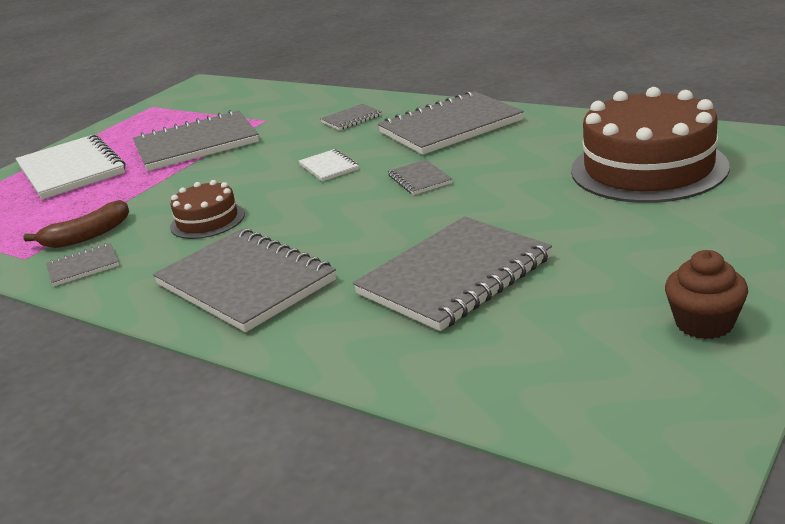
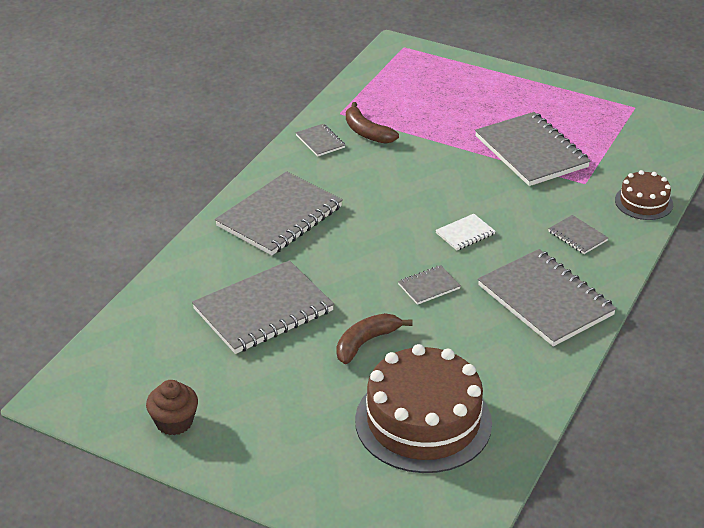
camera: 80 degrees right, 10 degrees up
white notebook [16,134,125,199] -> none
brown cake [170,180,245,239] -> brown cake moved to [615,170,673,220]
grey notebook [353,217,552,331] -> grey notebook turned 75 degrees counterclockwise [192,260,334,354]
none -> brown banana [336,313,413,364]

